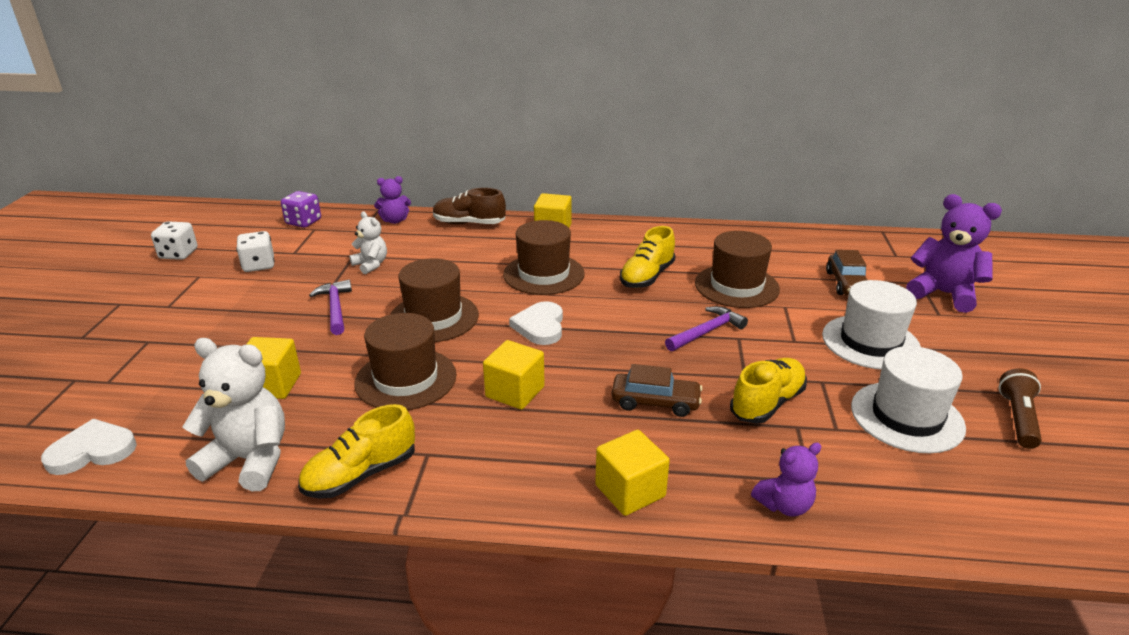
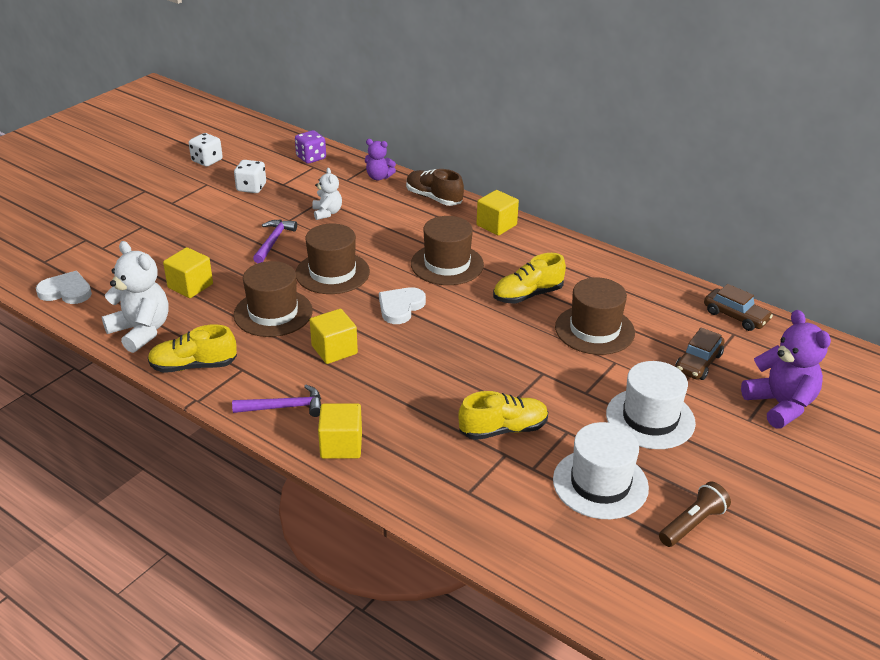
camera: 30 degrees right, 5 degrees up
brown car [612,364,703,417] -> brown car moved to [704,284,773,331]
purple hammer [665,306,748,351] -> purple hammer moved to [232,385,321,417]
purple teddy bear [751,443,821,516] -> none

